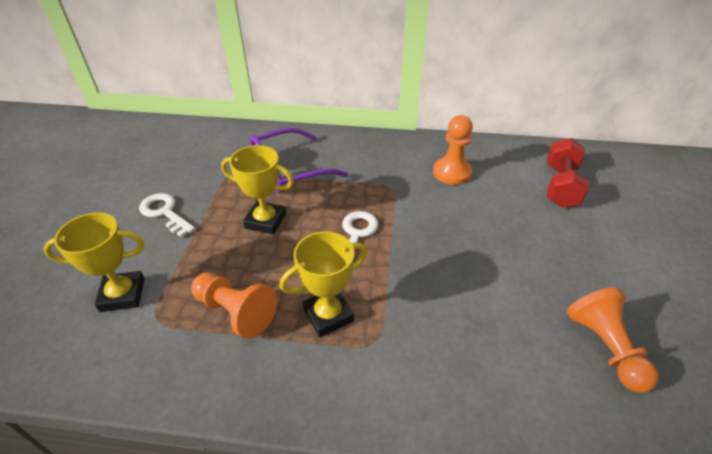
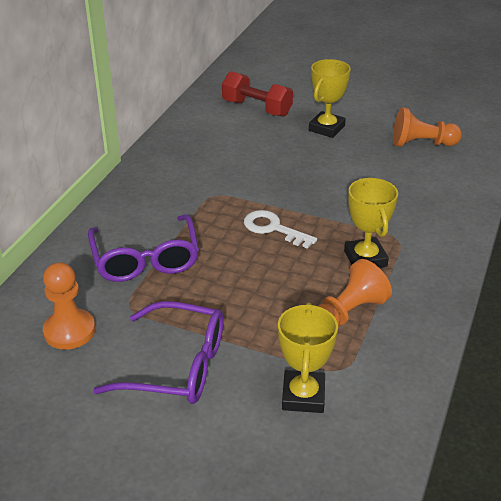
camera: 75 degrees left, 5 degrees down
white key [139,193,195,237] -> purple glasses [93,301,224,404]
yellow trophy [221,145,294,235] -> yellow trophy moved to [309,59,351,138]
orange pawn [433,115,473,185] -> orange pawn moved to [43,262,95,350]

